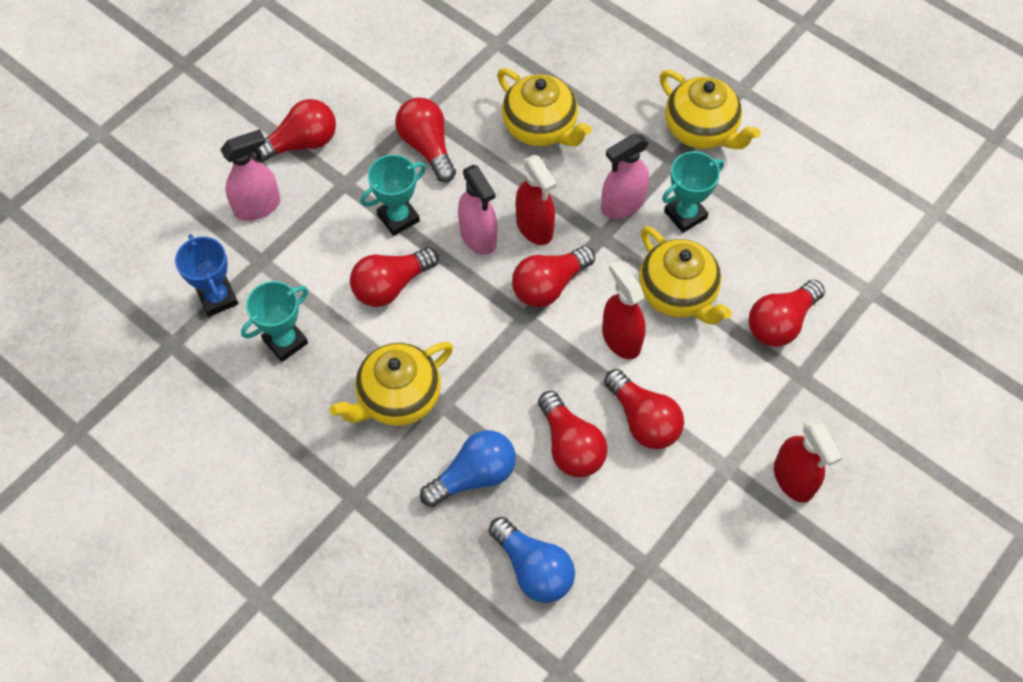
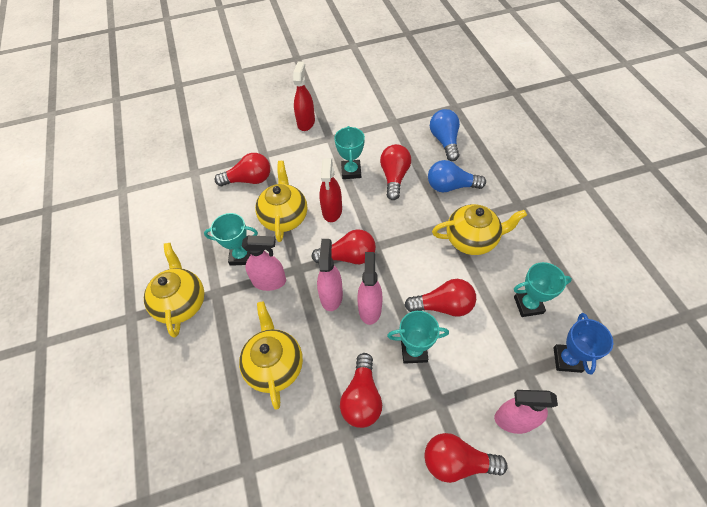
camera: 145 degrees left, 5 degrees down
red spray bottle [516,155,557,245] -> pink spray bottle [317,239,343,311]
red light bulb [604,369,684,449] -> turquoise trophy [334,126,365,179]

